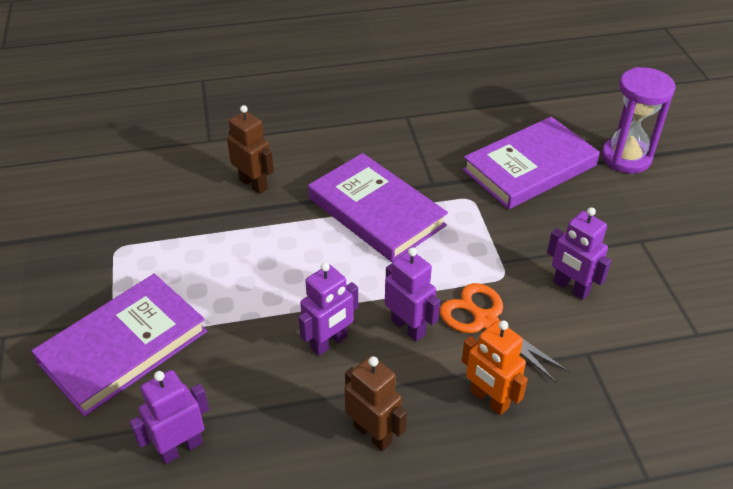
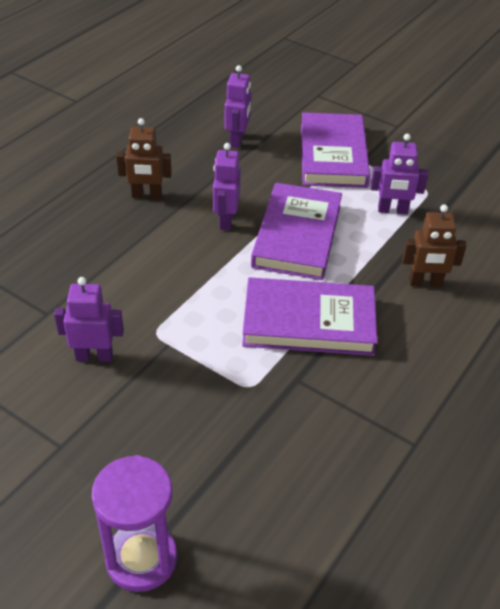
camera: 135 degrees right, 0 degrees up
purple robot [385,248,440,341] -> purple robot moved to [371,134,428,214]
orange scissors [440,283,569,382] -> none
orange robot [462,320,528,415] -> none
purple book [463,117,600,209] -> purple book moved to [251,183,342,280]

